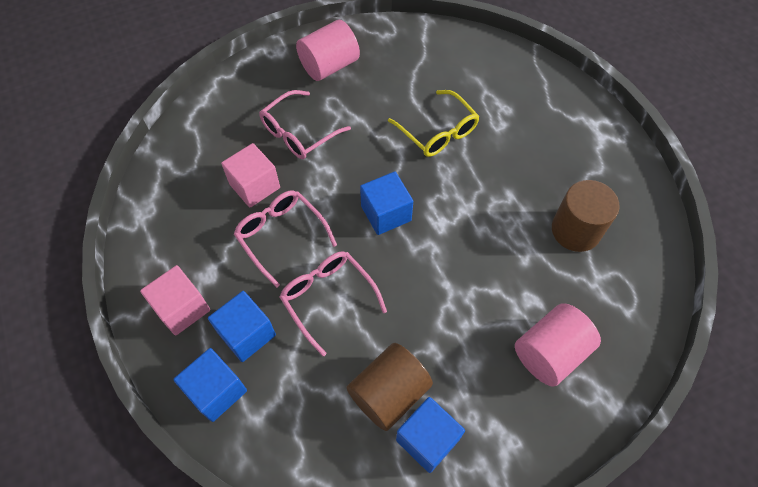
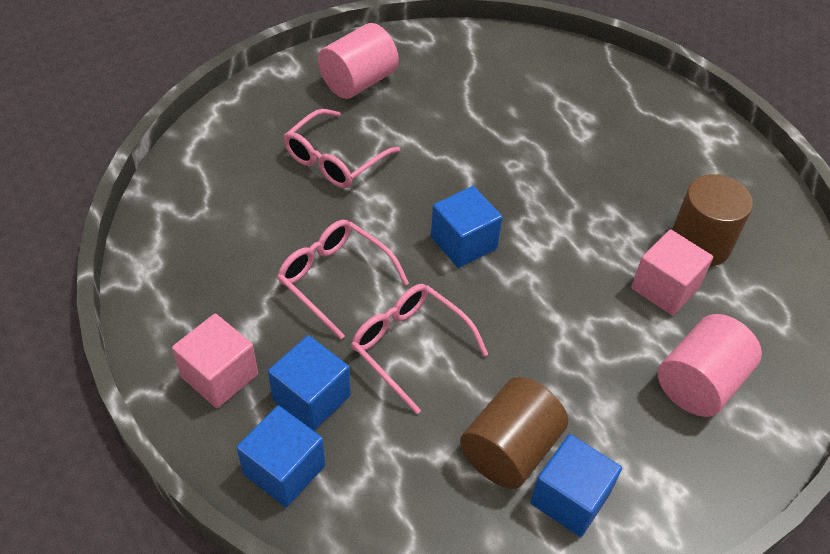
camera: 10 degrees left, 10 degrees down
pink cube [221,143,280,207] -> pink cube moved to [631,230,713,315]
yellow glasses [388,90,480,157] -> none

